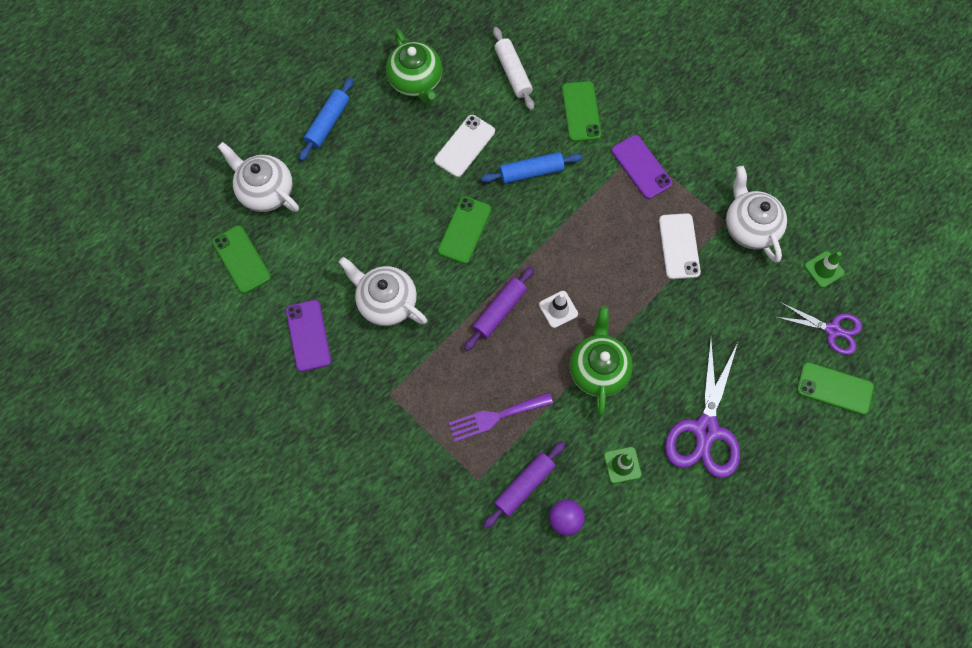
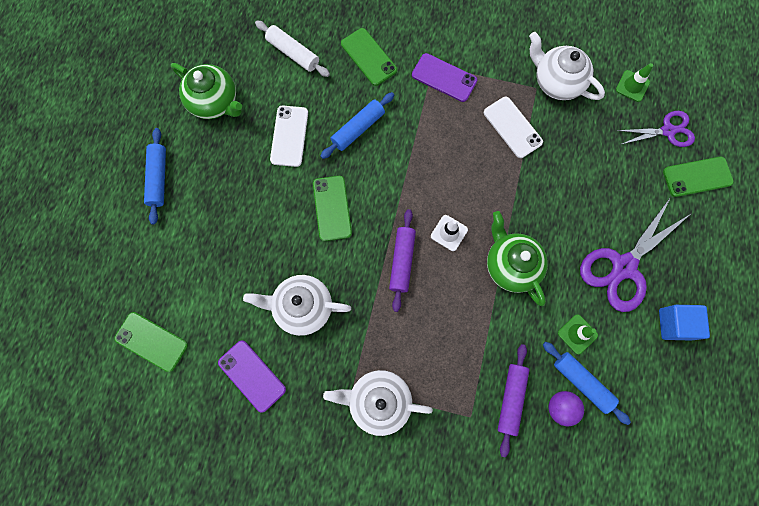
camera: 30 degrees left, 5 degrees up
white teapot [218,142,299,212] -> white teapot moved to [323,370,433,436]
purple fork [449,392,553,442] -> none
purple scissors [665,337,740,478] -> purple scissors turned 60 degrees clockwise [580,197,692,312]
none -> blue rolling pin [543,342,631,425]
none -> blue cube [659,305,710,341]

